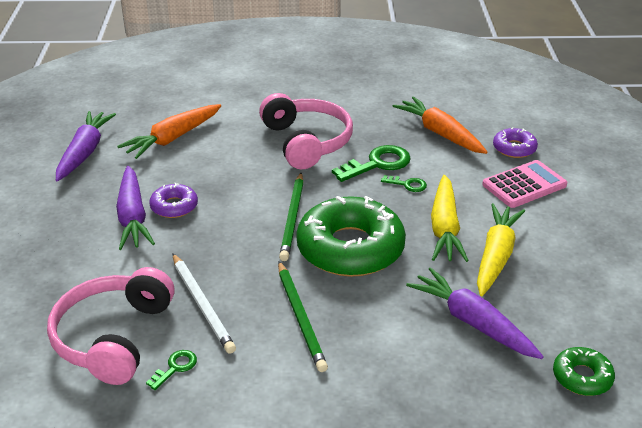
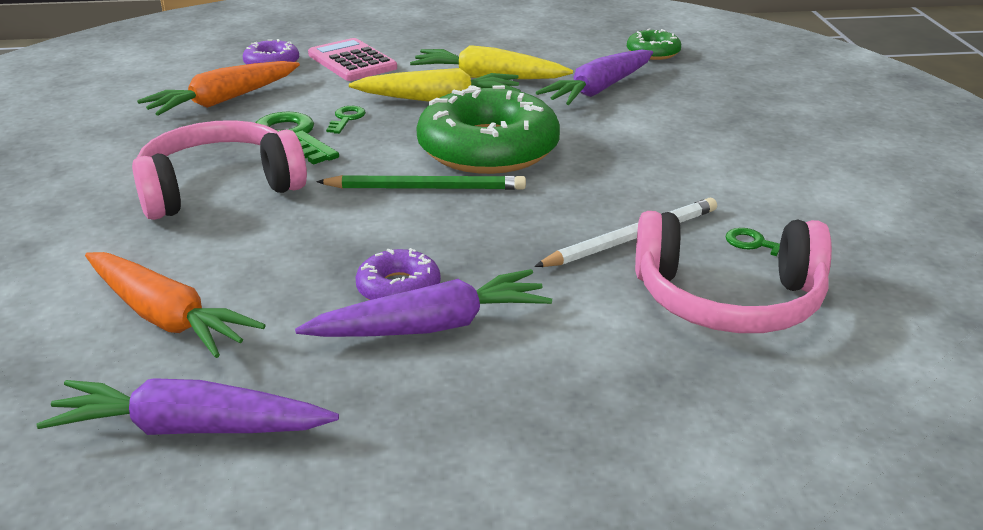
camera: 95 degrees left, 5 degrees down
green pencil [278,261,328,372] -> none

